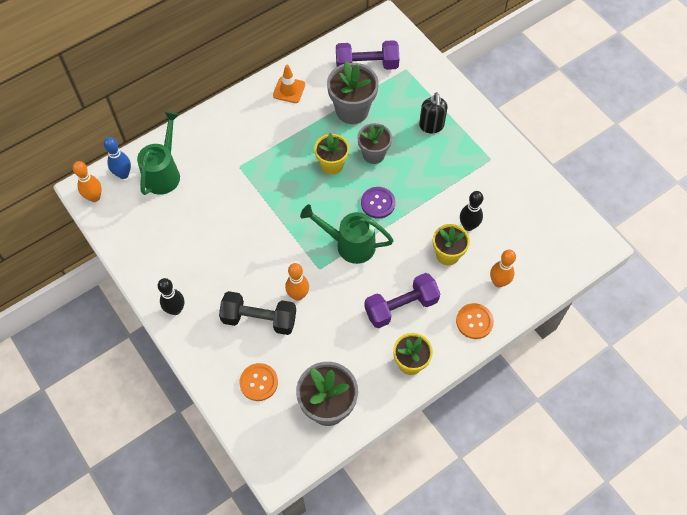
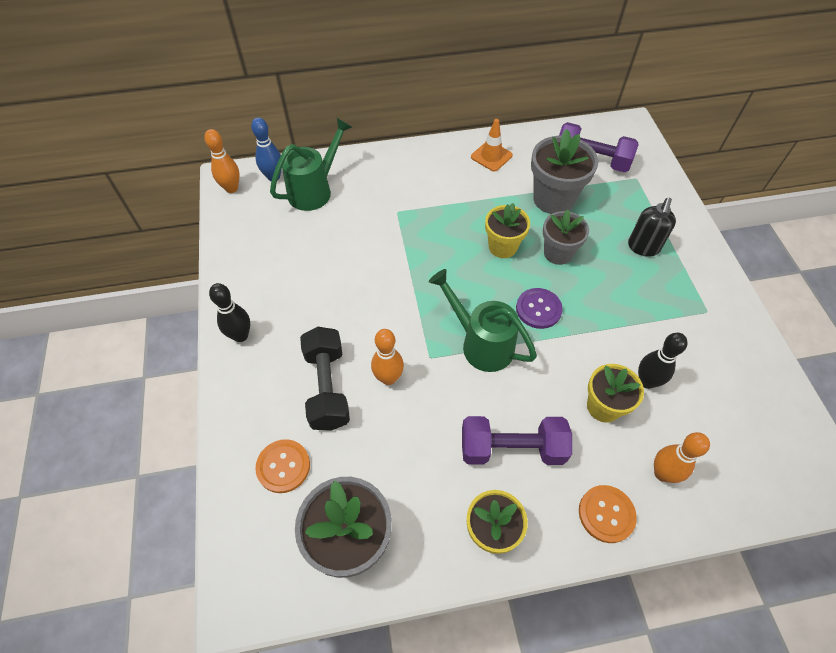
camera: 25 degrees right, 5 degrees down
black dumbbell [219,291,296,335] -> black dumbbell turned 45 degrees clockwise [300,327,350,431]

